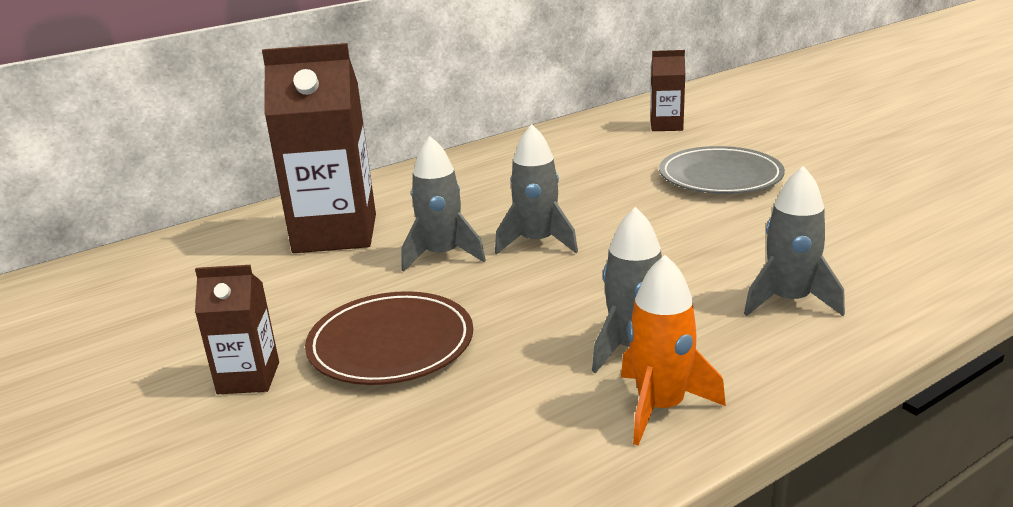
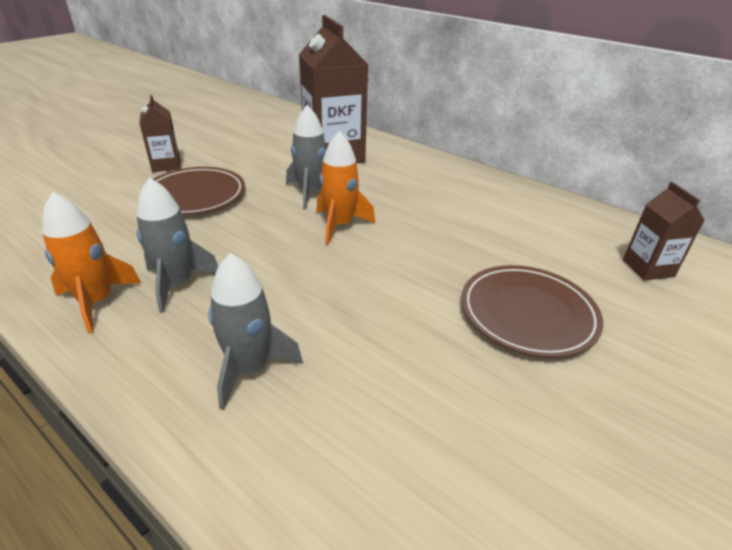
camera: 70 degrees right, 10 degrees up
grey rocket [495,124,578,255] -> orange rocket [316,131,375,245]
grey plate [659,146,785,194] -> brown plate [461,265,603,358]

